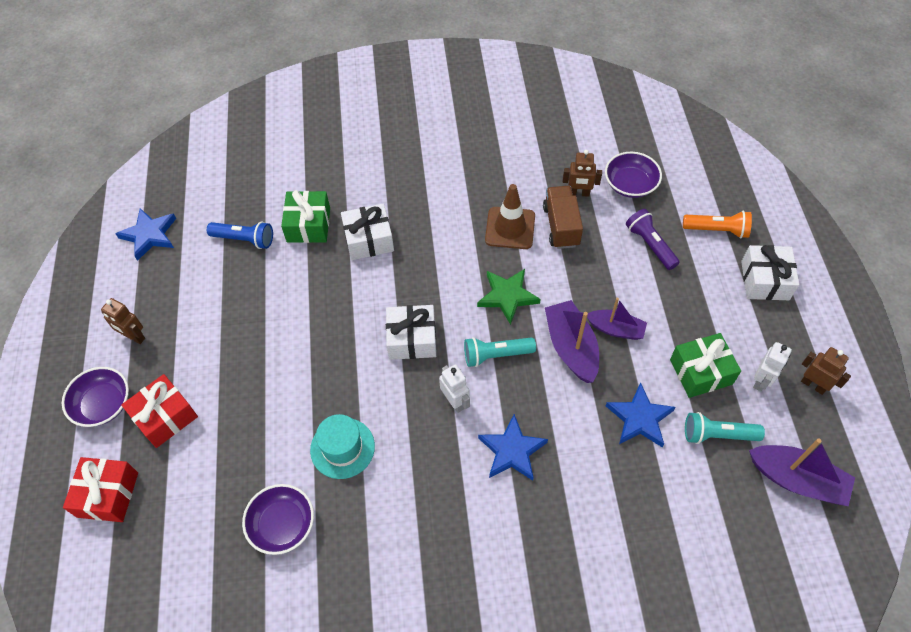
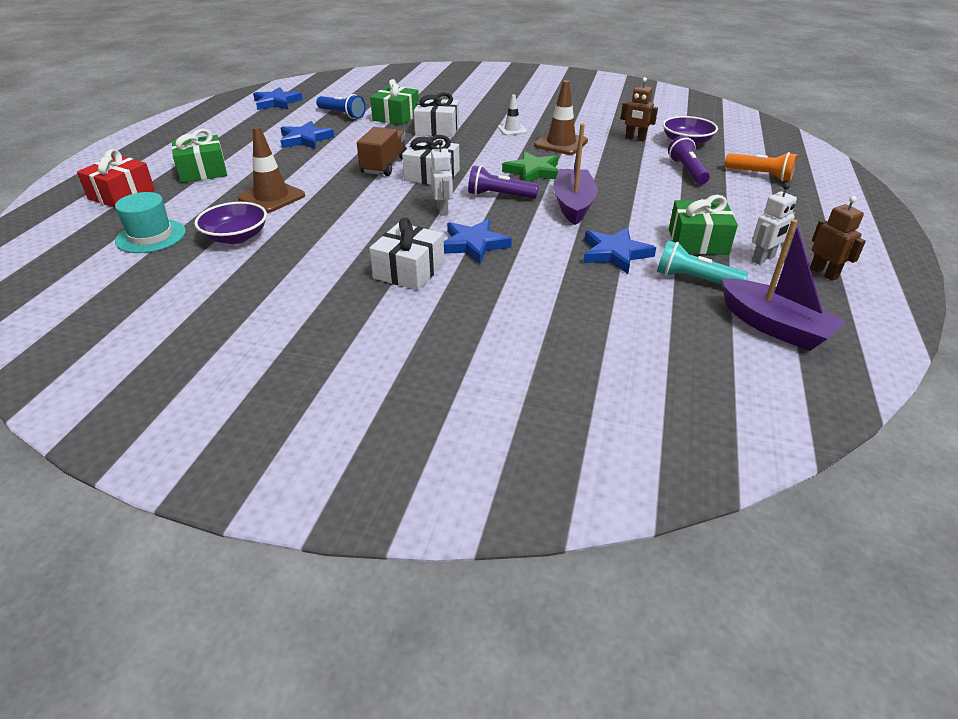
camera: 20 degrees right, 20 degrees down
purple bowl [62,367,129,427] -> none
brown robot [101,298,145,344] -> none
red gift [121,374,198,448] -> green gift [172,129,227,183]
turquoise hat [310,414,375,479] -> turquoise hat moved to [115,192,186,253]
turquoise flashlight [464,337,536,367] -> purple flashlight [468,165,539,199]
brown truck [543,186,583,249] -> brown truck moved to [357,127,407,176]
purple boat [587,298,647,340] -> none
white gift [741,245,799,300] -> white gift moved to [369,217,444,290]
none -> brown traffic cone [237,126,305,213]
none -> blue star [280,121,334,149]
none -> white traffic cone [498,94,527,135]

